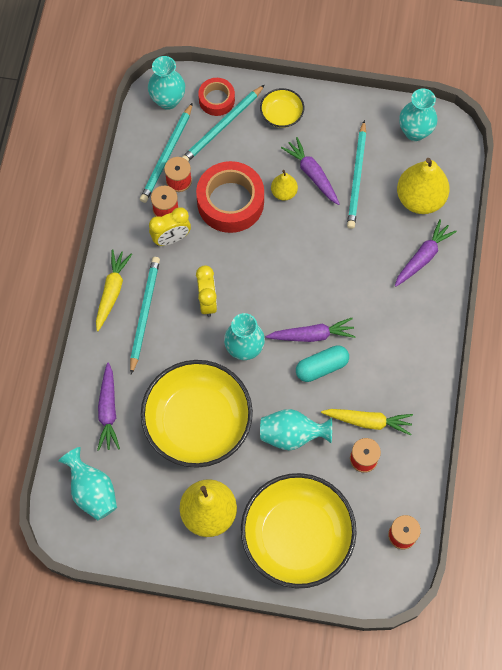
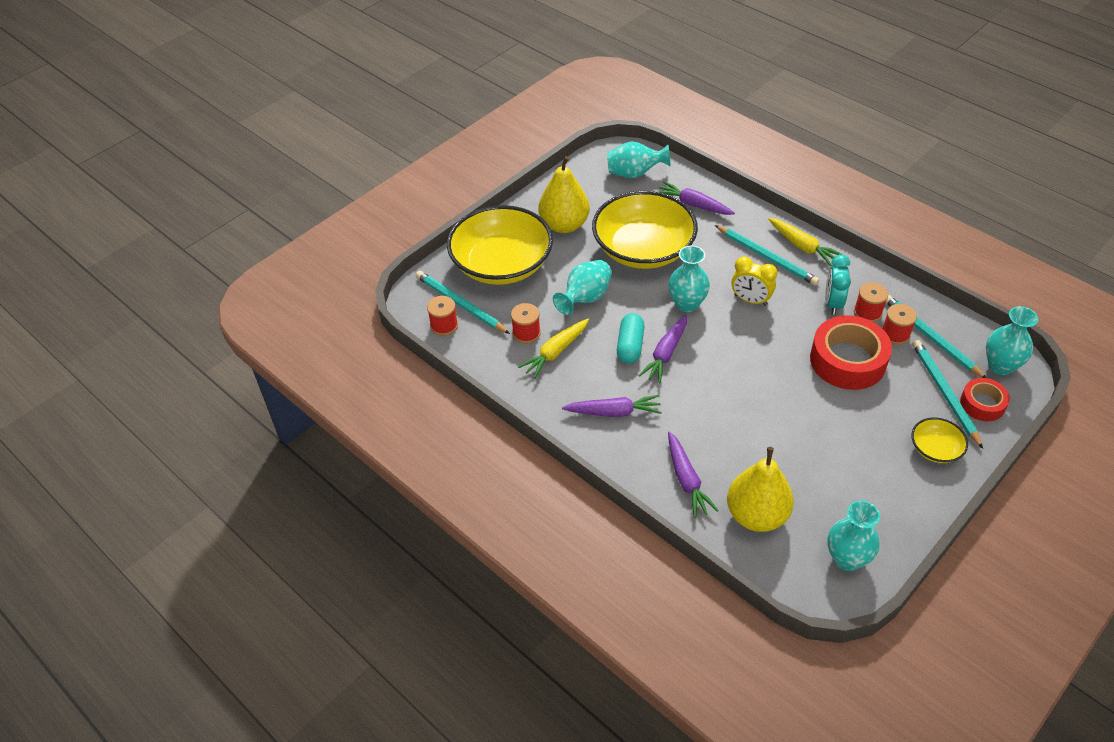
camera: 125 degrees right, 20 degrees down
yellow clock [149,207,191,246] -> turquoise clock [825,255,851,315]
yellow pear [271,170,298,201] -> none
purple carrot [281,137,340,205] -> purple carrot moved to [562,395,662,417]
turquoise pencil [347,120,366,229] -> turquoise pencil moved to [416,271,510,334]

